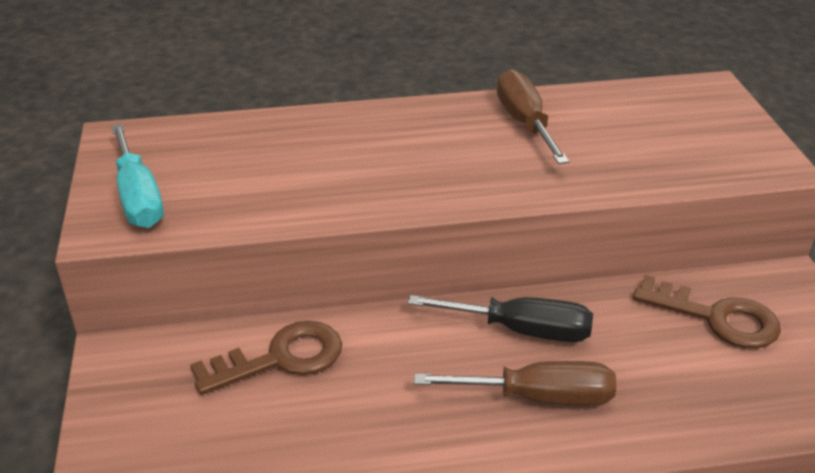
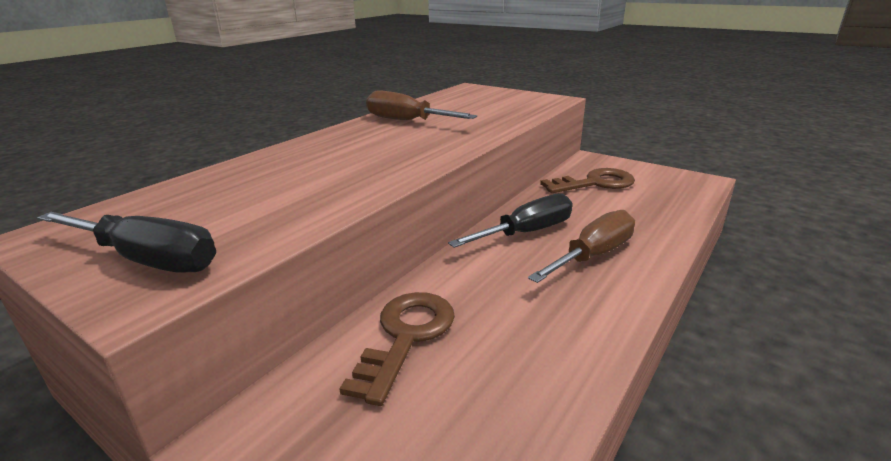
camera: 45 degrees left, 10 degrees down
turquoise screwdriver [111,124,164,228] -> black screwdriver [37,212,216,273]

